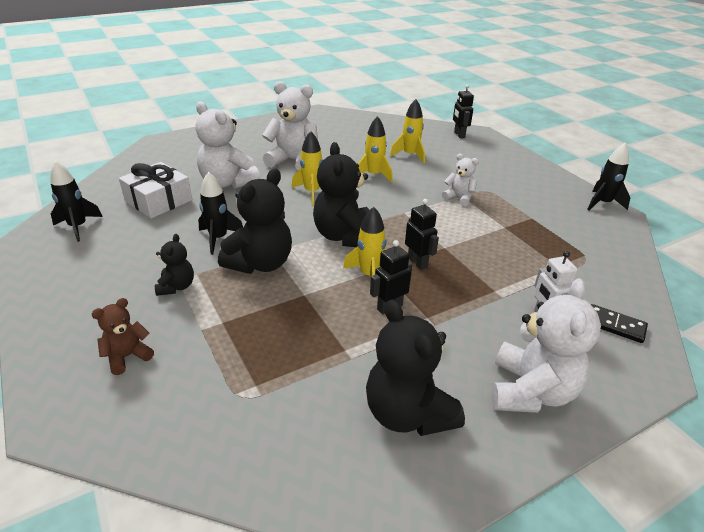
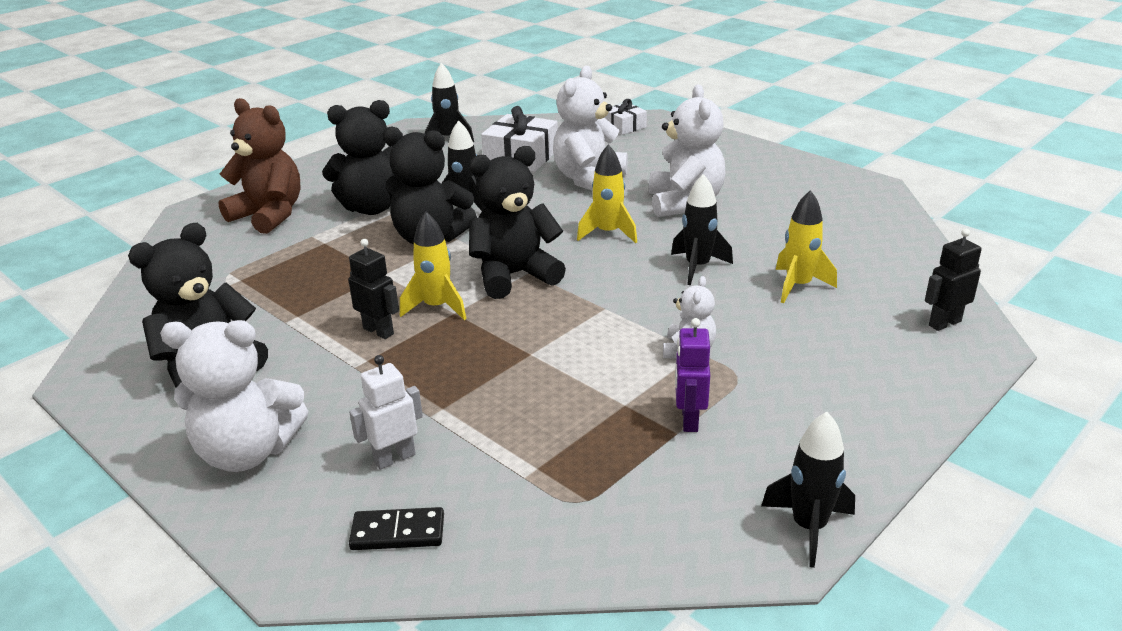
camera: 75 degrees right, 5 degrees down
brown teddy bear [91,298,154,375] -> brown teddy bear [218,98,301,234], size x1.87
black teddy bear [155,234,194,296] -> black teddy bear [322,100,394,215], size x1.87
yellow rocket [358,116,393,183] -> black rocket [671,174,733,285]
black robot [405,199,439,270] -> none
black domino [591,304,648,343] -> black domino turned 75 degrees clockwise [349,507,444,550]
none -> white gift [604,99,647,135]
none -> purple robot [675,318,710,432]

